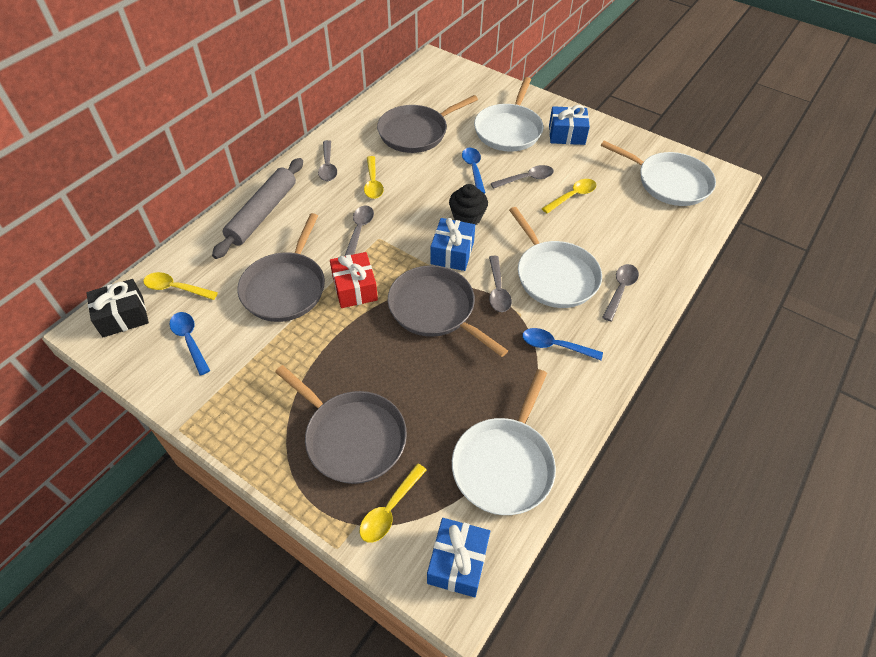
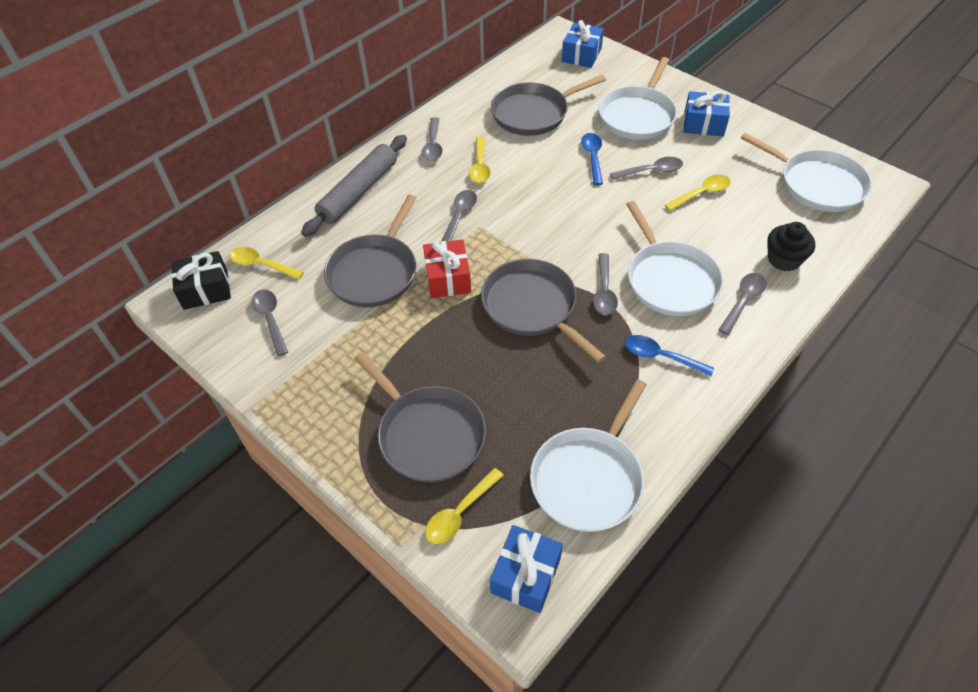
camera: 10 degrees right, 0 degrees up
blue spoon [170,312,210,375] -> grey spoon [251,289,288,356]
blue gift [430,218,475,271] -> blue gift moved to [562,20,604,68]
black cupcake [449,184,488,225] -> black cupcake moved to [767,222,815,271]

